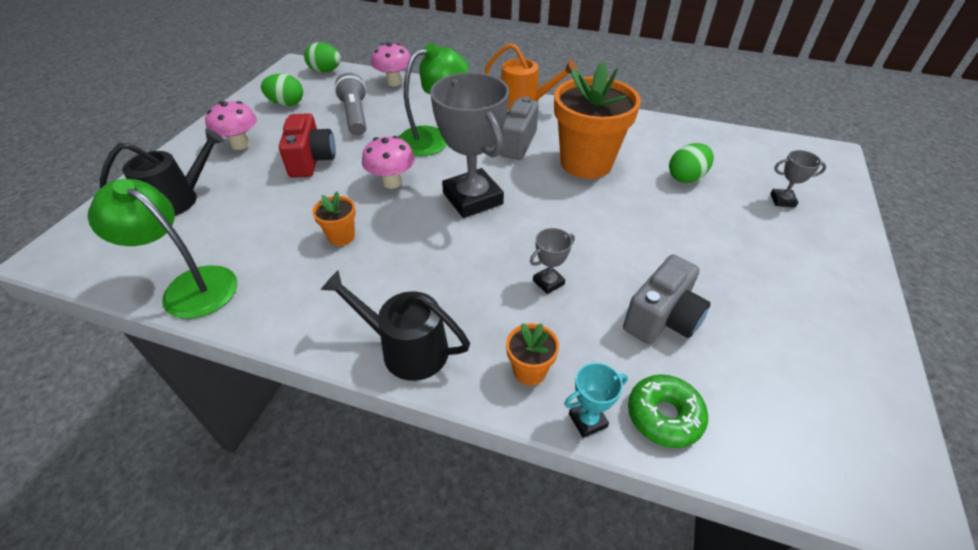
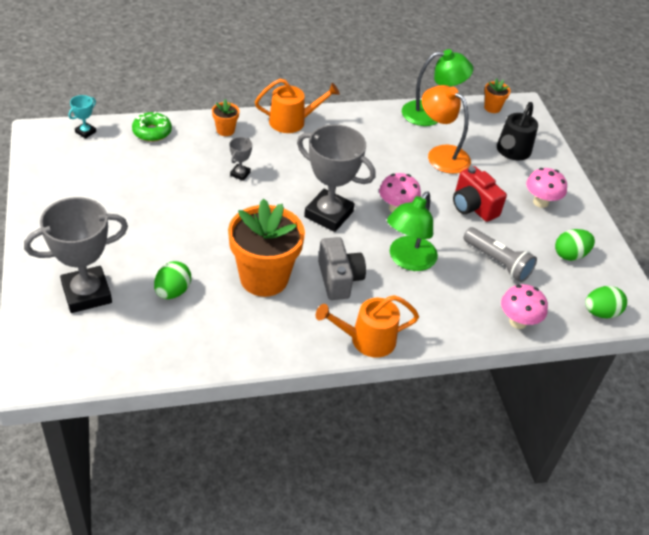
camera: 145 degrees right, 0 degrees up
orange flower pot [312,192,356,246] -> orange flower pot moved to [484,78,511,113]
black watering can [321,270,470,381] -> orange watering can [255,79,340,133]
turquoise trophy [564,363,628,438] -> turquoise trophy moved to [68,95,96,139]
grey camera [623,254,711,344] -> none
grey trophy [771,150,826,207] -> grey trophy [24,197,128,313], size x2.32
none -> orange lamp [422,85,471,174]

